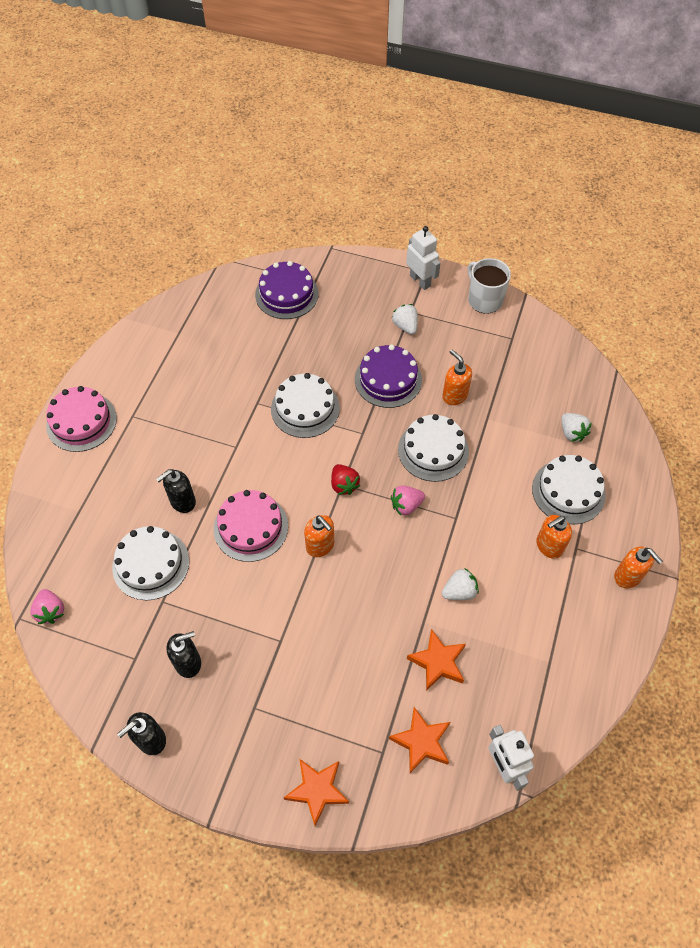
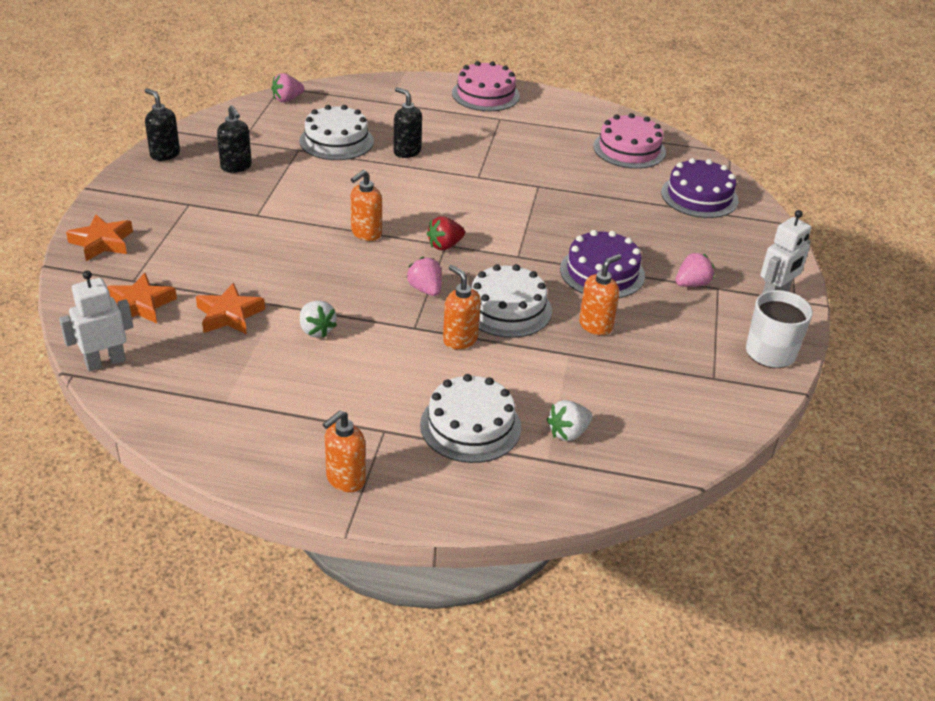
camera: 80 degrees right, 20 degrees down
pink cake [214,490,288,562] -> pink cake moved to [593,113,666,169]
white cake [271,373,340,438] -> none
white strawberry [391,304,418,335] -> pink strawberry [676,252,714,287]
orange soap dispenser [536,515,572,559] -> orange soap dispenser moved to [443,265,481,349]

